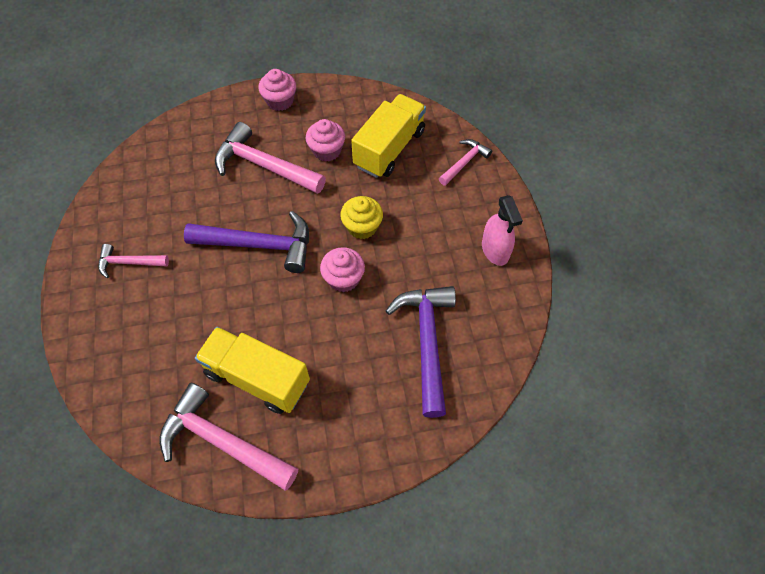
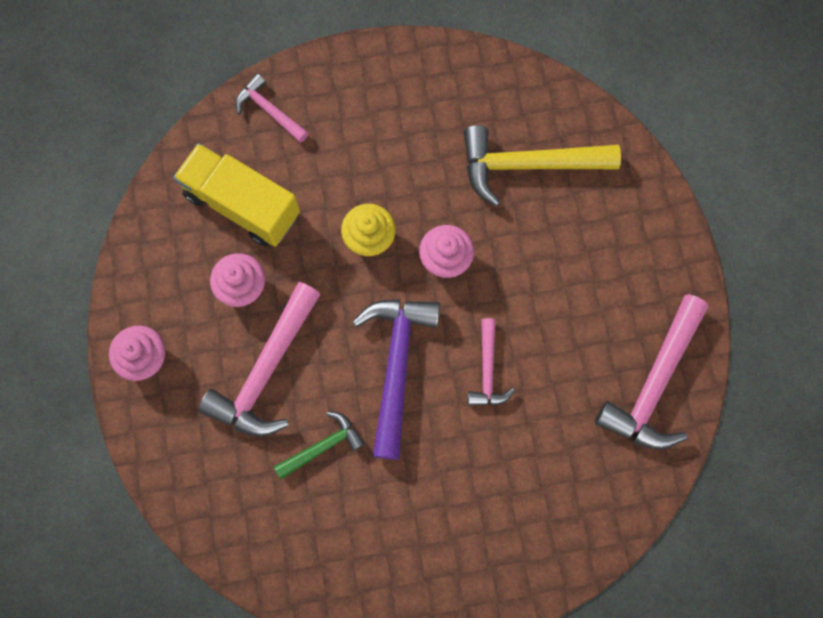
camera: 90 degrees left, 15 degrees up
pink hammer [98,244,169,278] -> pink hammer moved to [468,318,515,406]
yellow truck [195,327,310,414] -> none
purple hammer [386,286,456,418] -> yellow hammer [464,126,621,207]
pink spray bottle [482,195,523,266] -> none
none -> green hammer [274,411,365,479]

